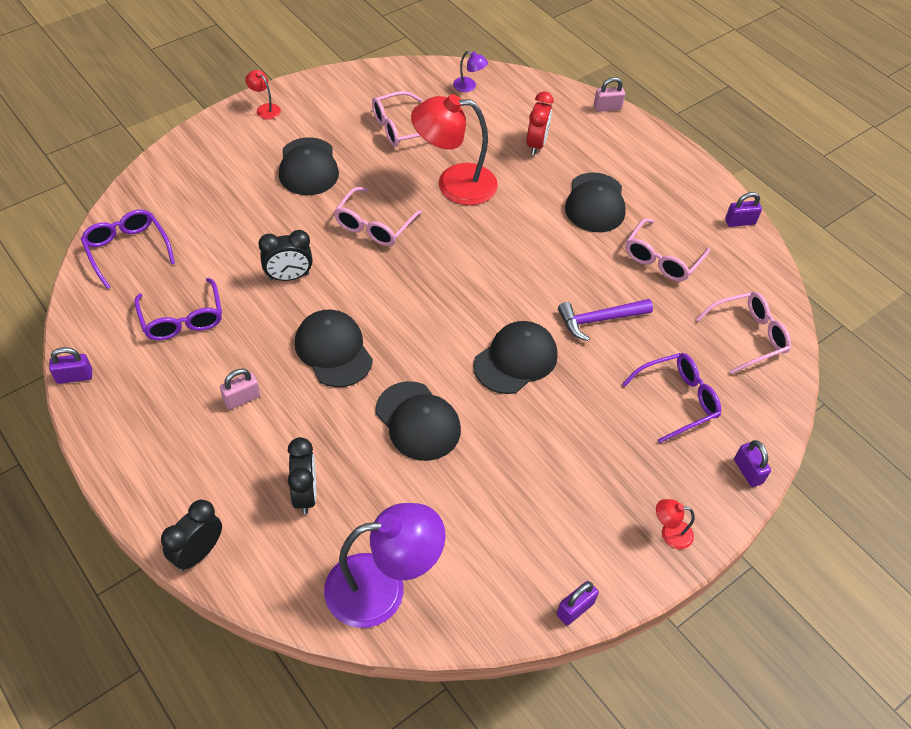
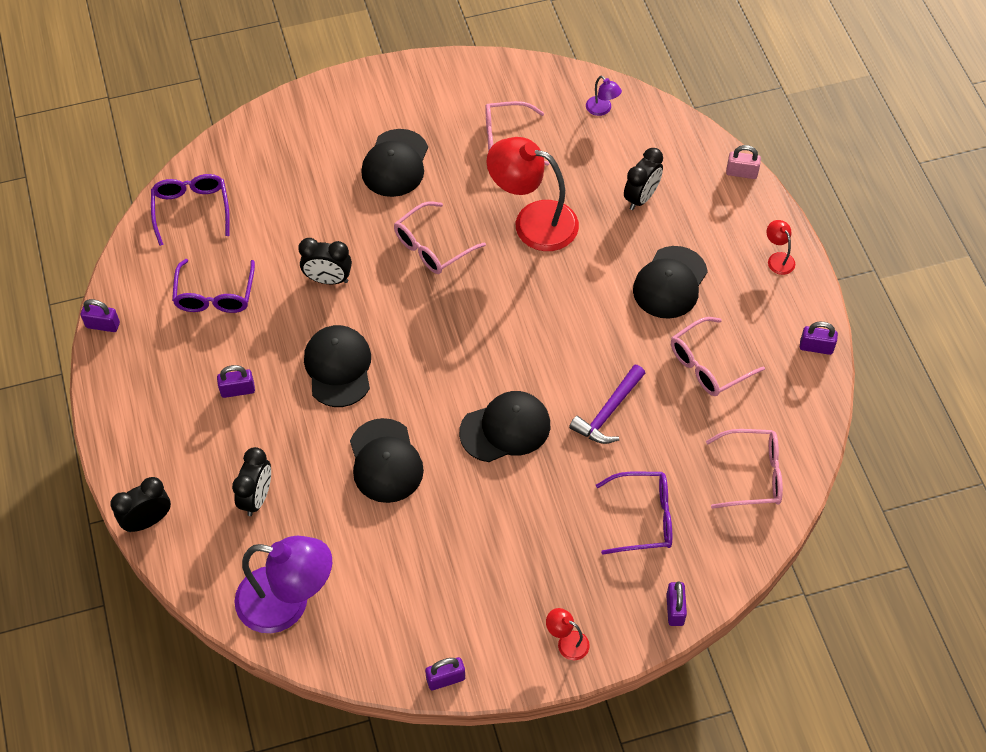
camera: 25 degrees right, 5 degrees up
pink padlock [220,369,260,410] -> purple padlock [217,365,255,398]
red lamp [245,70,281,120] -> red lamp moved to [766,220,795,275]
red clock [527,92,554,155] -> black clock [624,148,663,210]
purple hammer [558,299,653,341] -> purple hammer turned 60 degrees counterclockwise [569,364,645,444]

